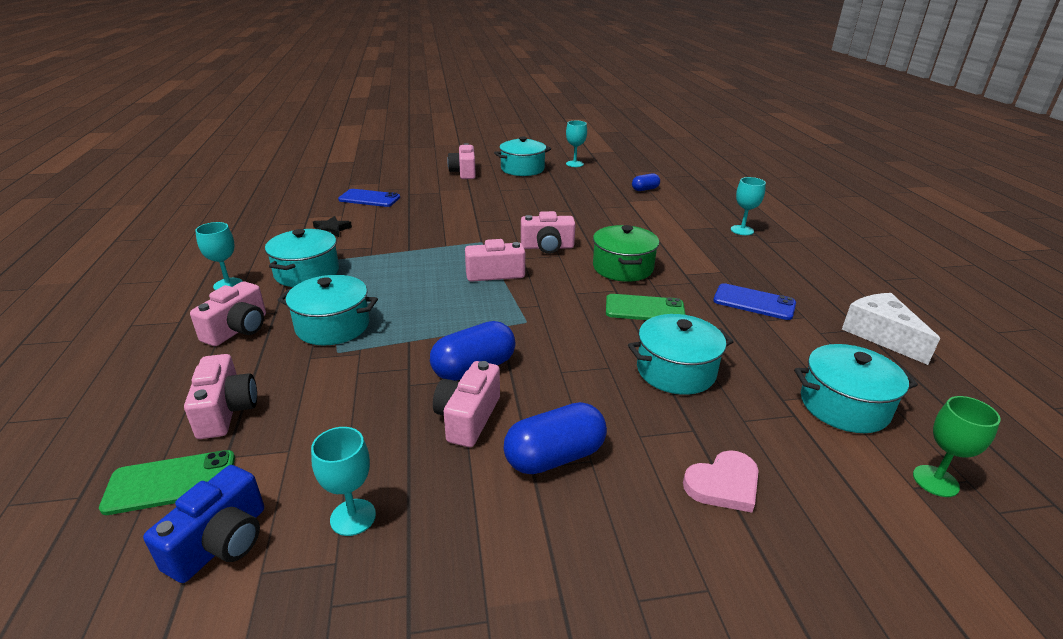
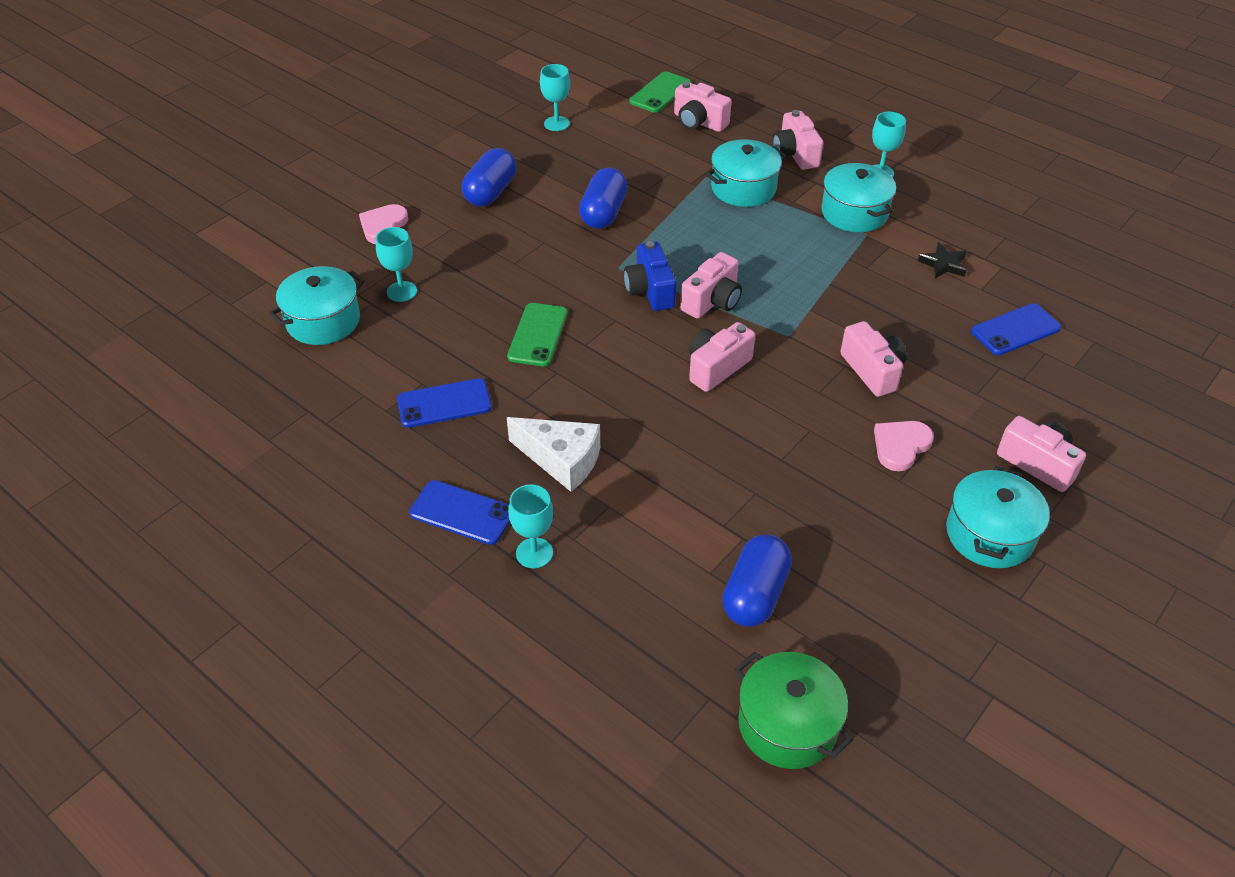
camera: 140 degrees right, 15 degrees up
blue camera [143,465,264,583] -> blue camera moved to [624,241,676,311]
pink camera [433,361,500,447] -> pink camera moved to [840,321,907,397]
turquoise goblet [566,121,587,167] -> turquoise goblet moved to [376,227,417,302]
green pot [593,225,659,282] -> green pot moved to [735,652,854,769]
green phone [606,294,685,320] -> green phone turned 45 degrees counterclockwise [507,303,568,366]
turquoise pot [628,314,734,395] -> none
blue capsule [632,173,660,191] -> blue capsule [722,534,792,627], size x1.73
white cheese [842,293,940,365] -> white cheese moved to [507,417,600,492]
green goblet [913,396,1001,497] -> none
none -> blue phone [409,480,510,545]
none -> pink heart [874,421,934,471]

